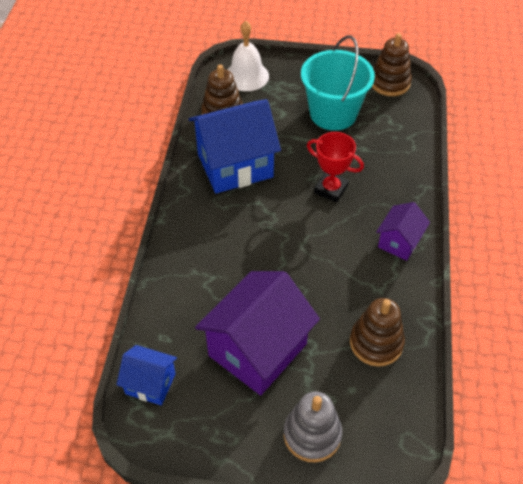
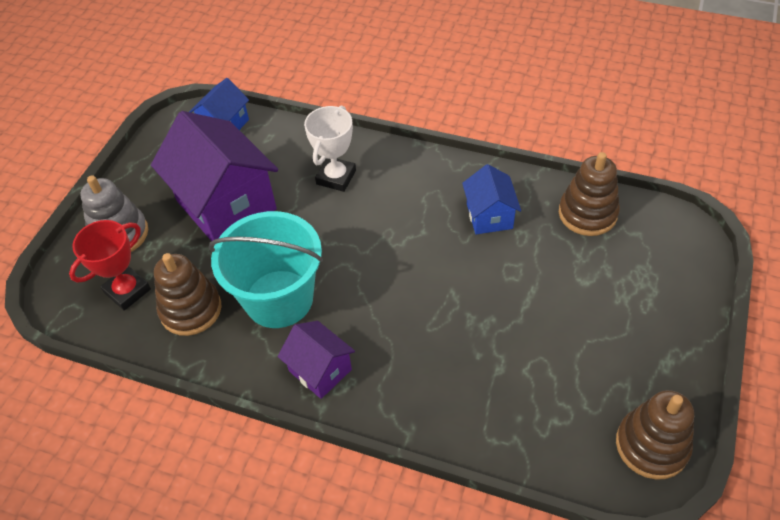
camera: 105 degrees right, 0 degrees up
blue house [189,99,281,193] -> blue house [462,164,521,234], size x0.52
white bell [227,21,269,91] -> none
turquoise bucket [301,35,375,131] -> turquoise bucket moved to [209,211,323,328]
red trophy [307,132,364,203] -> red trophy moved to [69,220,151,311]
none -> white trophy [304,105,356,192]

